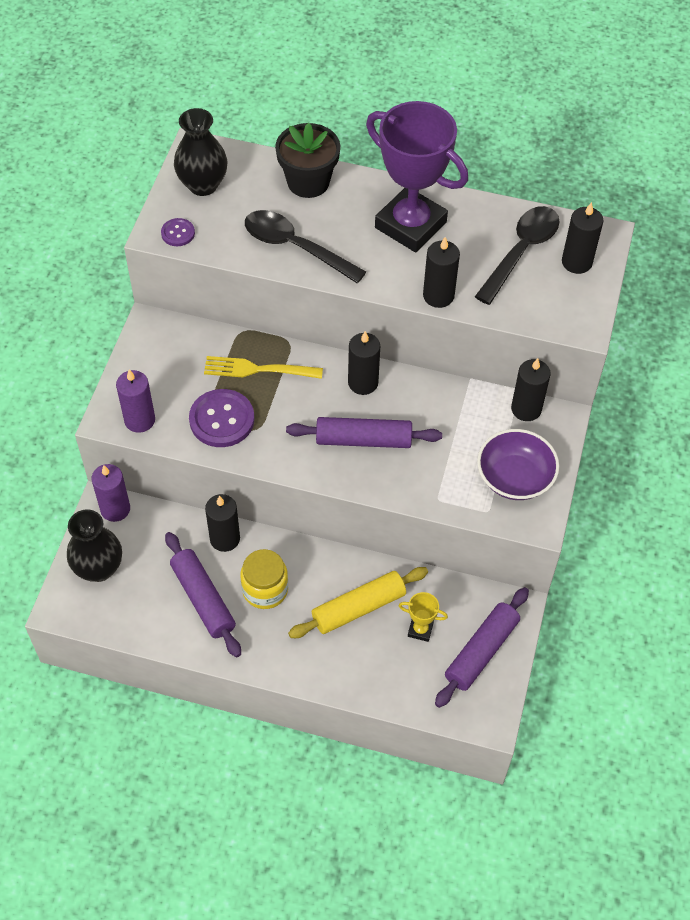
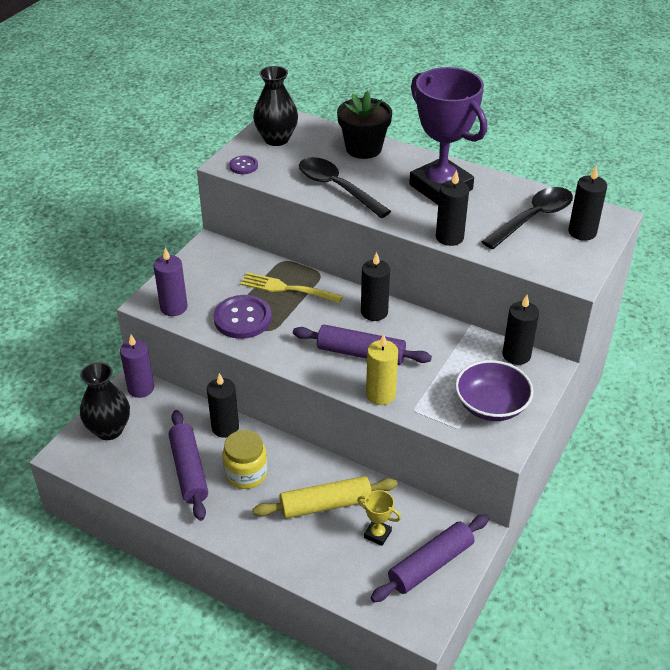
camera: 15 degrees right, 15 degrees down
none -> yellow candle [366,334,398,405]

